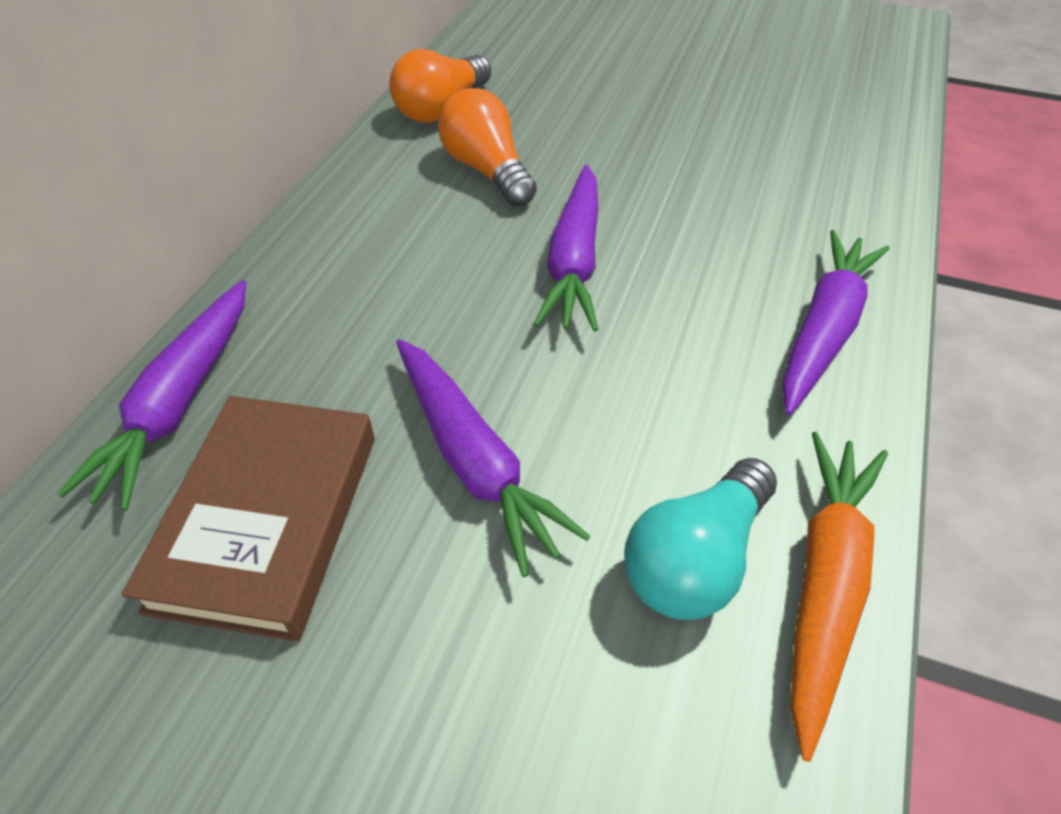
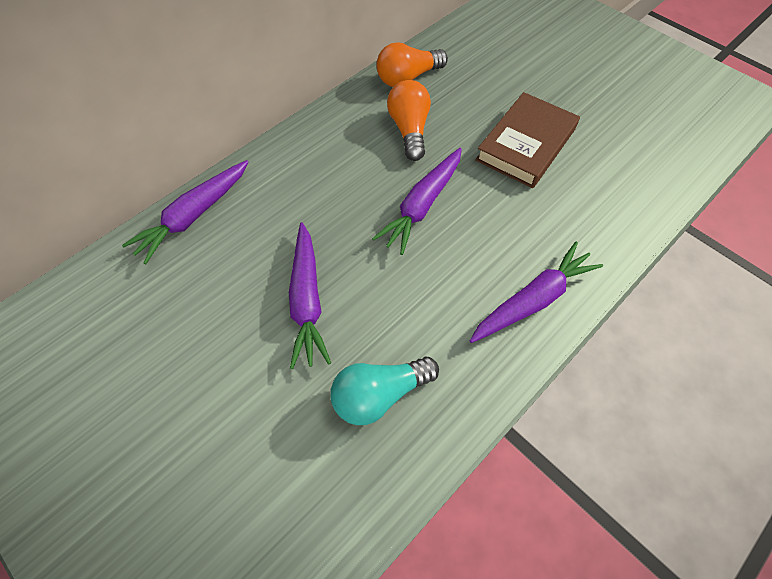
camera: 25 degrees right, 10 degrees up
brown book [121,396,375,642] -> brown book moved to [475,92,580,188]
orange carrot [790,432,888,761] -> none

